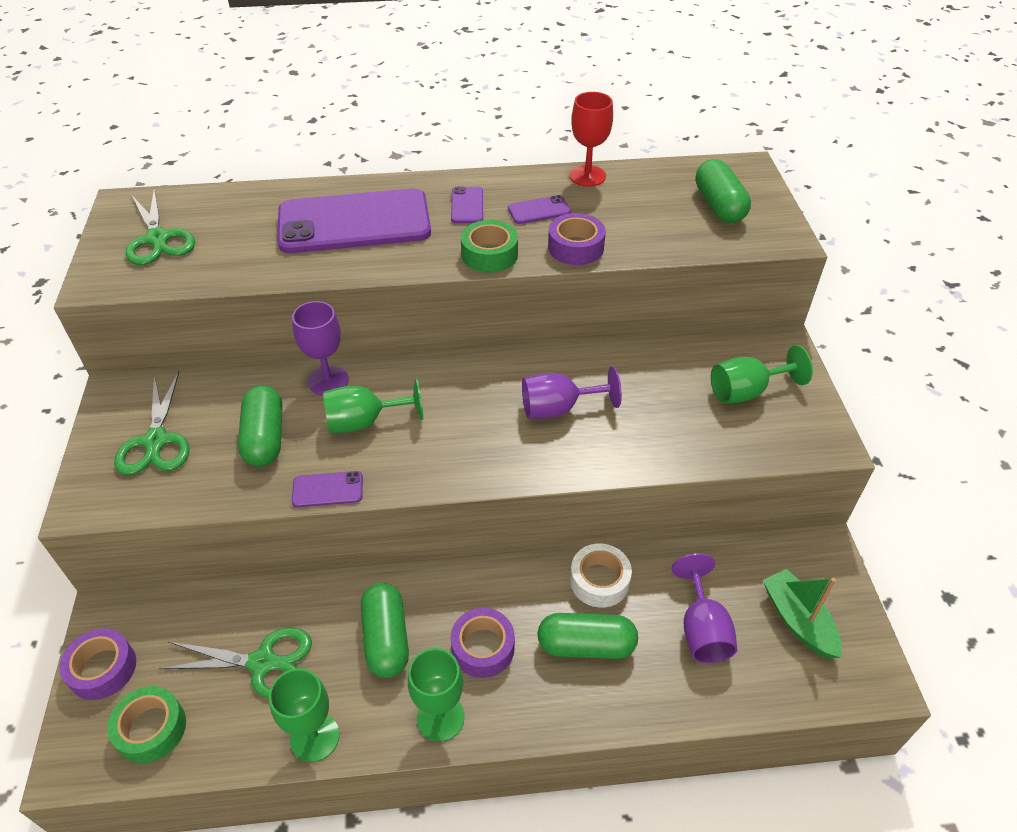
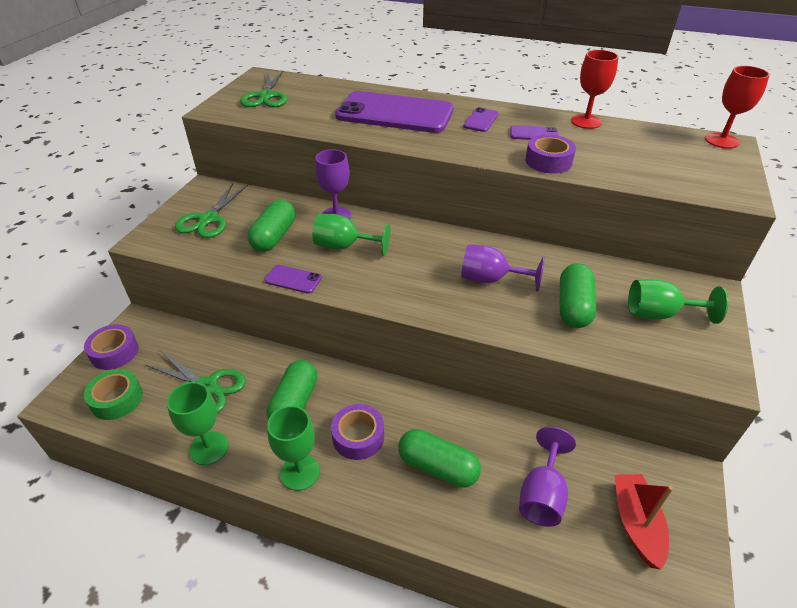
camera: 25 degrees right, 5 degrees down
green tape [461,220,518,273] -> none
white tape [570,543,632,608] -> none
green capsule [695,159,751,223] -> green capsule moved to [559,263,596,328]
green boat [763,569,842,659] -> red boat [614,474,673,570]
none -> red goblet [705,66,770,149]

